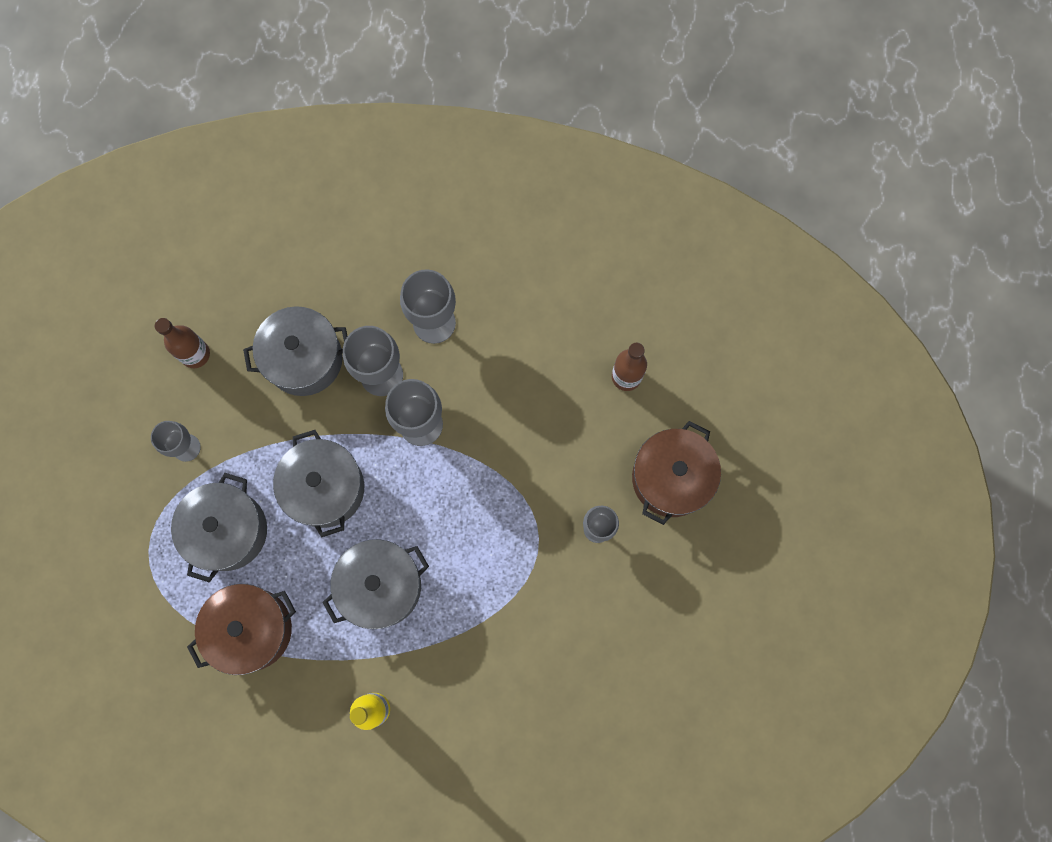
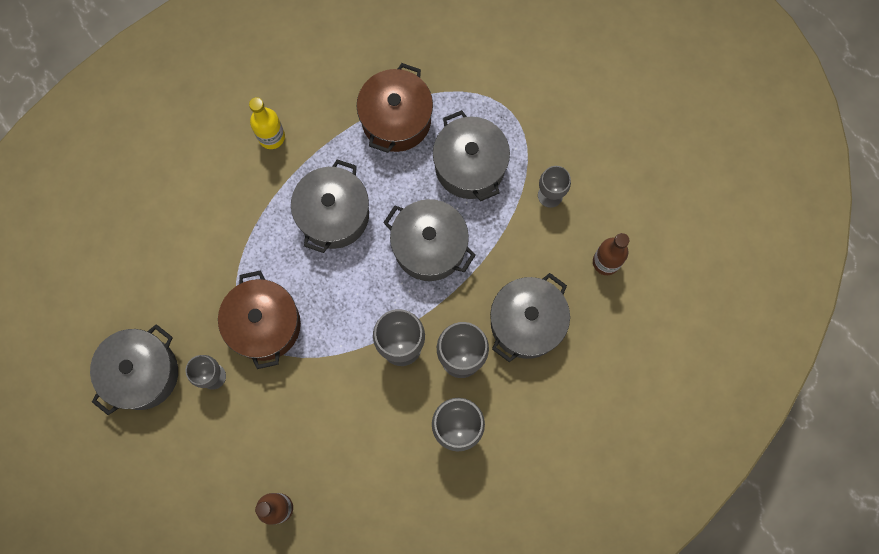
camera: 140 degrees right, 0 degrees up
brown pot [632,421,721,525] -> brown pot moved to [218,270,301,369]
none -> grey pot [90,324,178,415]

